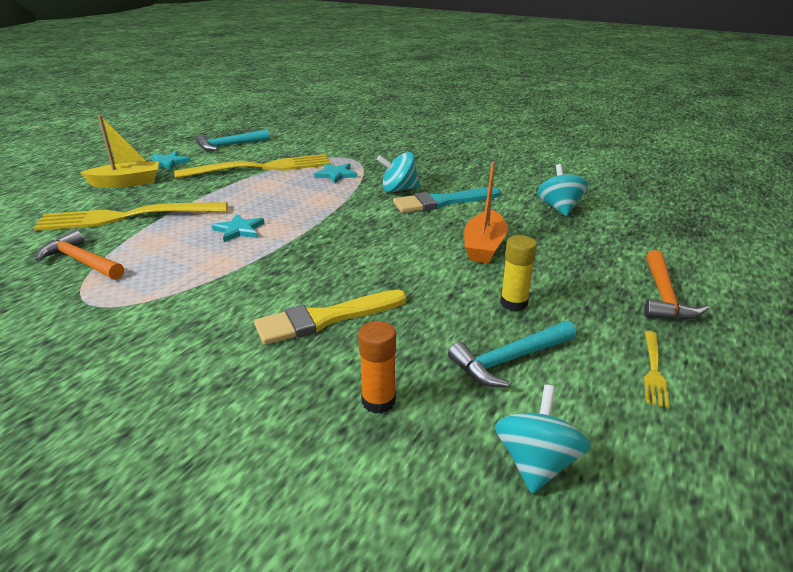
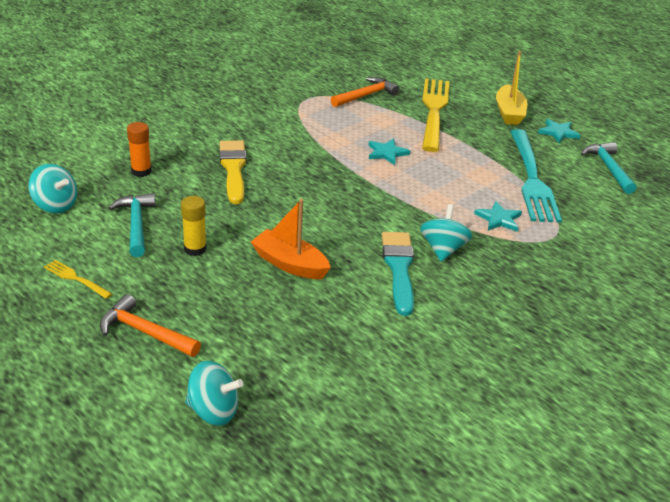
camera: 105 degrees right, 5 degrees up
yellow fork [174,154,331,179] -> turquoise fork [510,129,562,223]
turquoise spinning top [537,164,588,216] -> turquoise spinning top moved to [185,361,243,426]

